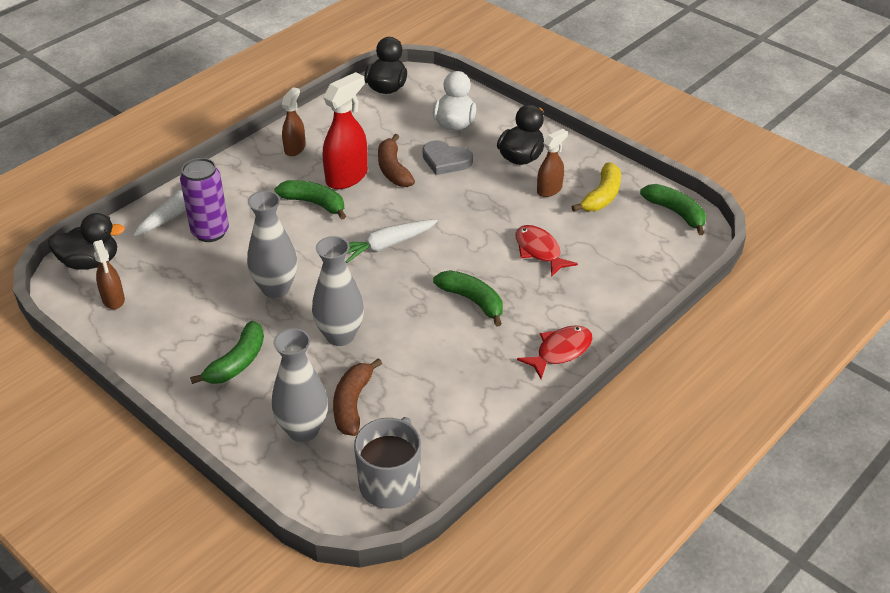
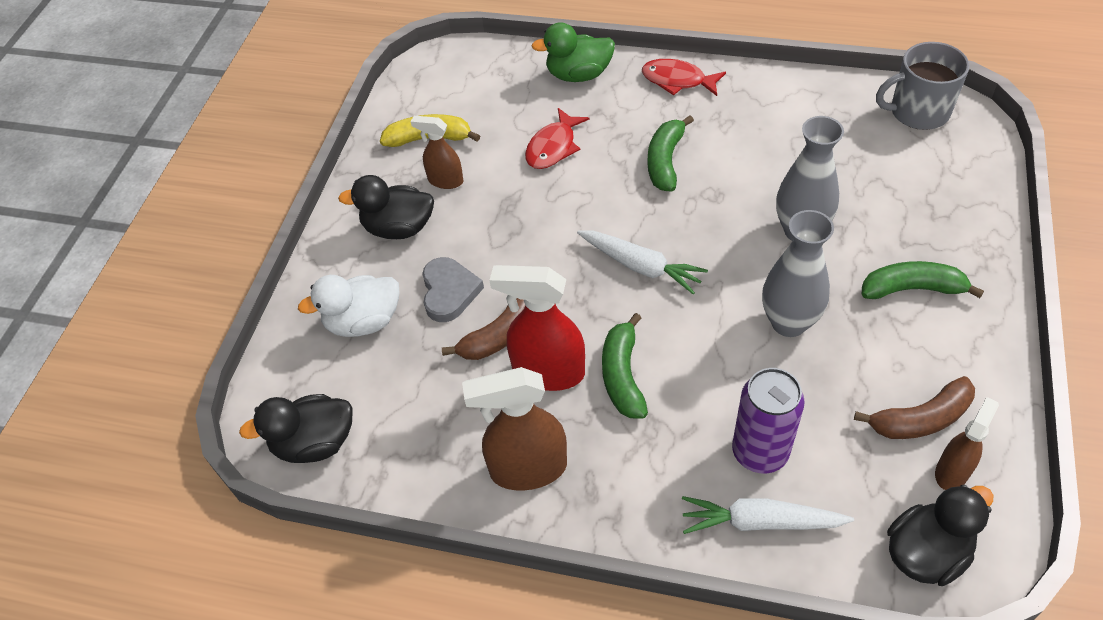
camera: 115 degrees left, 10 degrees up
black duck [48,213,125,270] -> black duck turned 90 degrees clockwise [887,484,993,586]
grey vase [272,328,328,442] -> none
brown spray bottle [282,87,306,156] -> brown spray bottle [462,367,567,491], size x1.67
brown banana [333,358,382,436] -> brown banana moved to [854,376,975,439]
green banana [640,184,706,235] -> none
none -> green duck [531,22,615,82]

